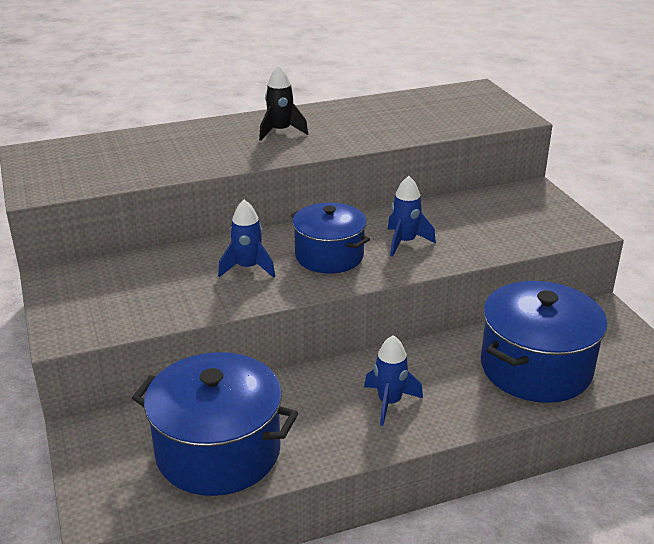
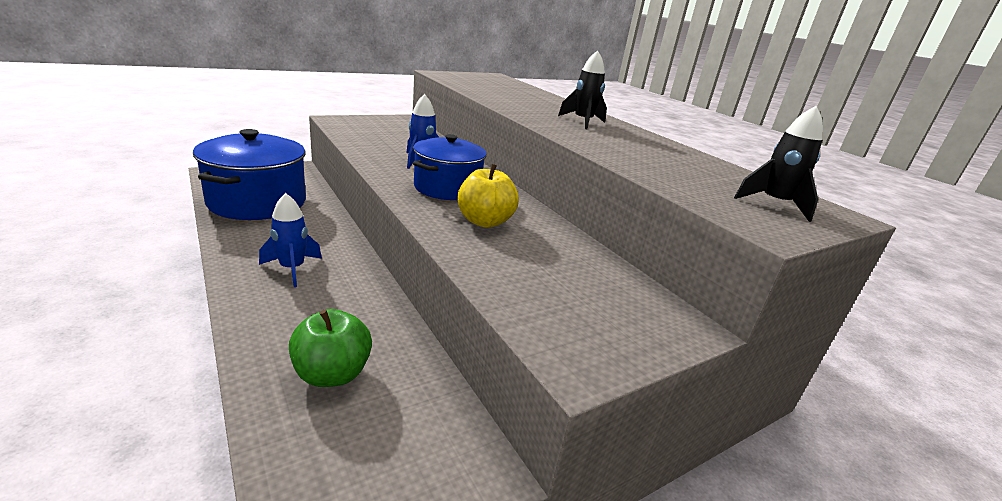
camera: 75 degrees right, 5 degrees down
blue rocket [388,176,436,257] -> yellow apple [457,164,519,228]
blue pot [481,281,607,403] -> green apple [289,309,372,387]
none -> black rocket [734,106,823,222]

